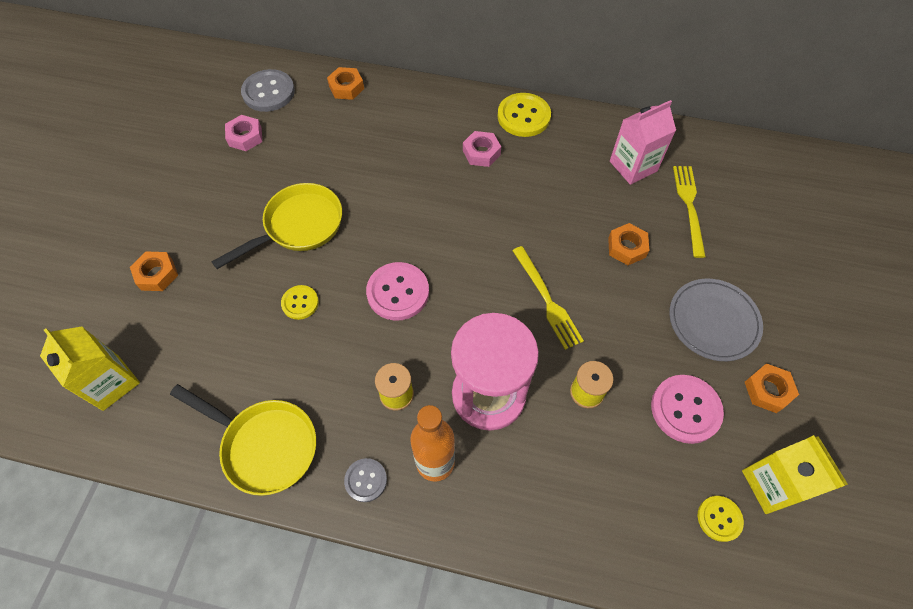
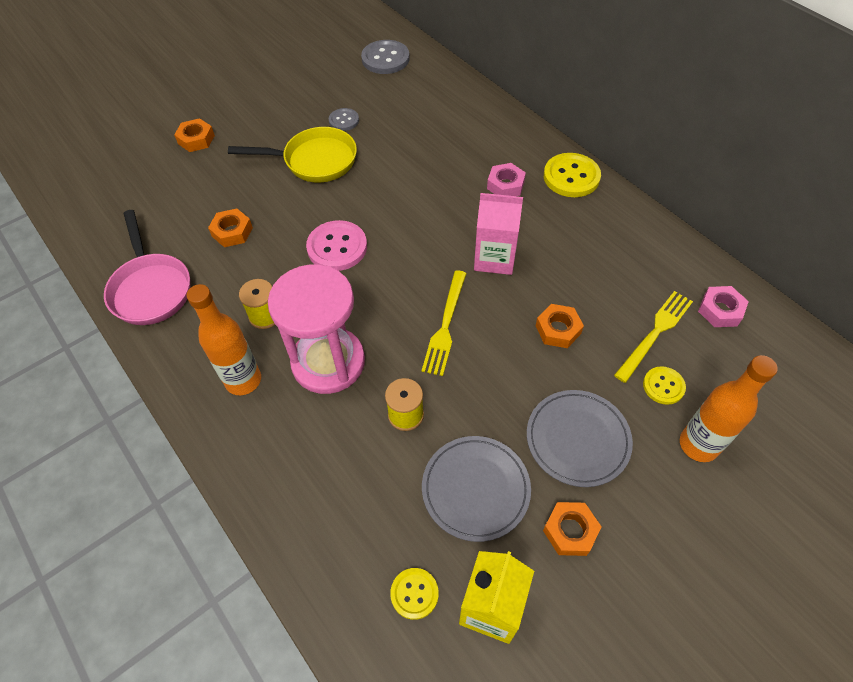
camera: 40 degrees right, 5 degrees down
yellow carton [40,326,140,411] -> none
yellow pan [170,384,316,496] -> pink pan [104,210,190,325]
pink nut [225,115,262,151] -> pink nut moved to [698,286,749,327]
yellow button [281,285,319,320] -> yellow button moved to [643,366,686,405]
orange nut [327,67,364,100] -> orange nut moved to [208,208,253,247]
grey button [344,458,387,502] -> grey button moved to [329,108,359,131]
pink carton [610,100,676,185] -> pink carton moved to [474,193,523,275]
pink button [651,375,724,444] -> grey plate [422,436,531,542]
none -> orange bottle [680,355,778,462]

